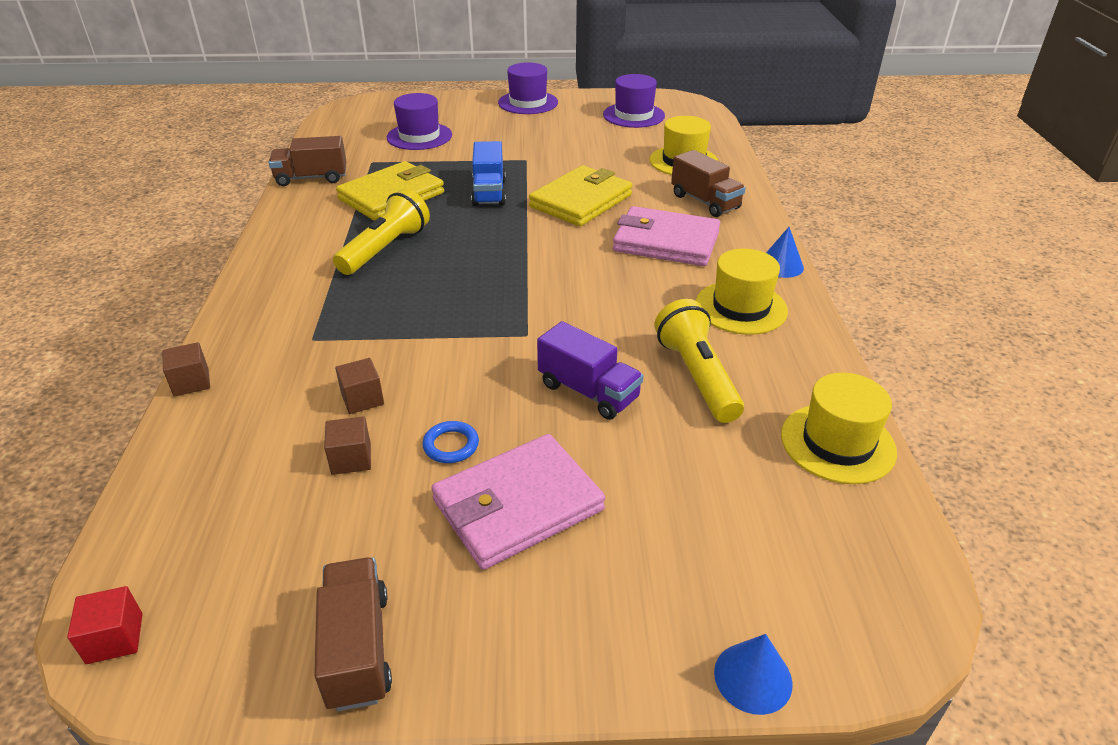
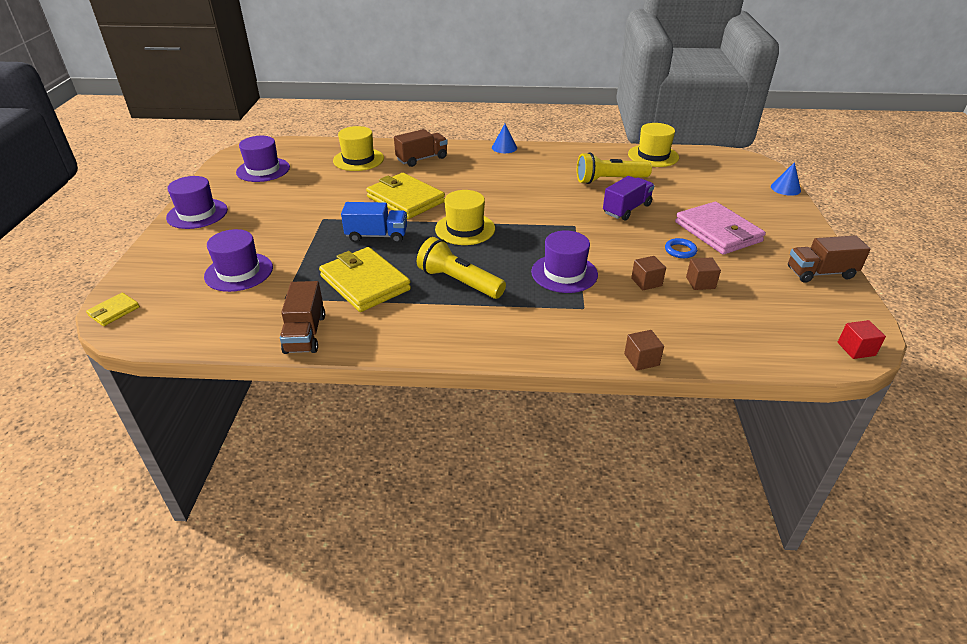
camera: 85 degrees left, 0 degrees up
pink wallet [613,206,720,266] -> none
yellow hat [696,248,788,335] -> yellow hat moved to [435,190,495,245]
none -> yellow wallet [86,293,140,326]
none -> purple hat [531,230,598,293]

